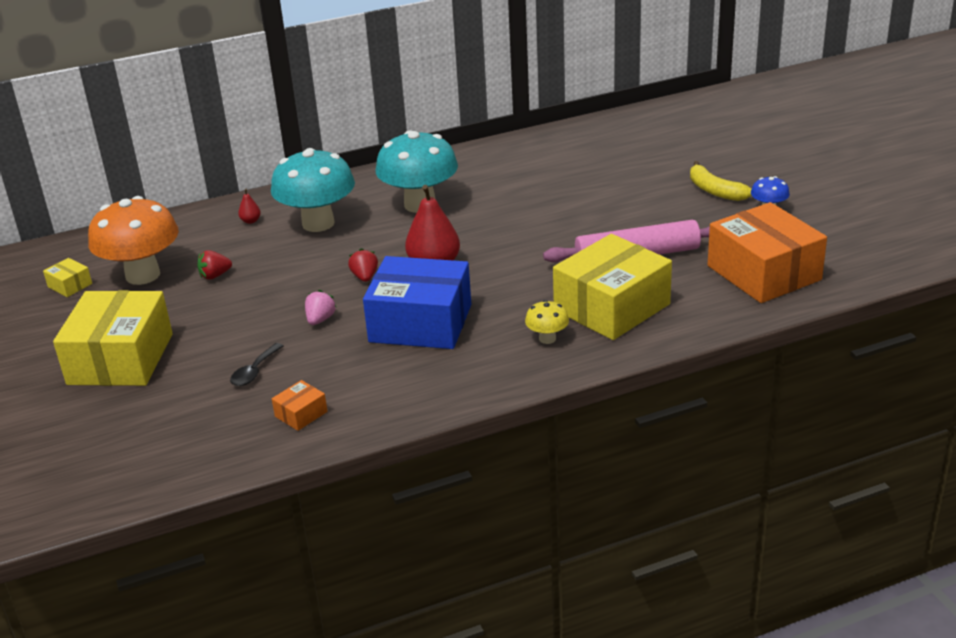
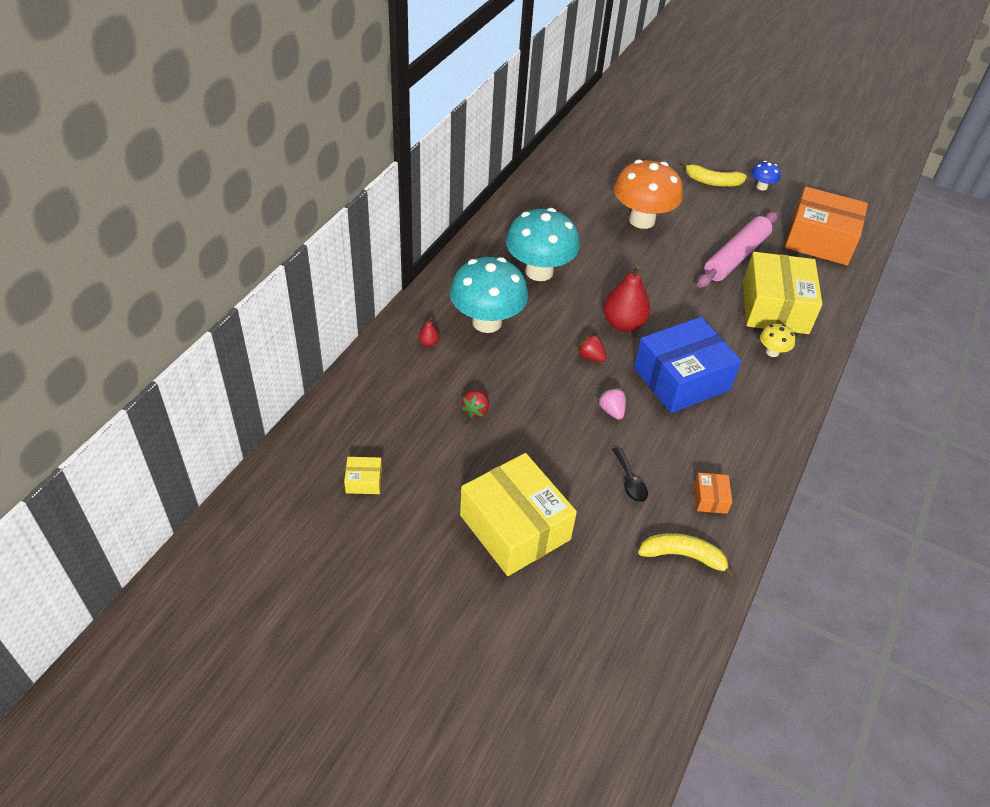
camera: 45 degrees left, 15 degrees up
orange mushroom [88,196,179,285] -> orange mushroom moved to [614,160,683,229]
none -> yellow banana [638,533,736,580]

